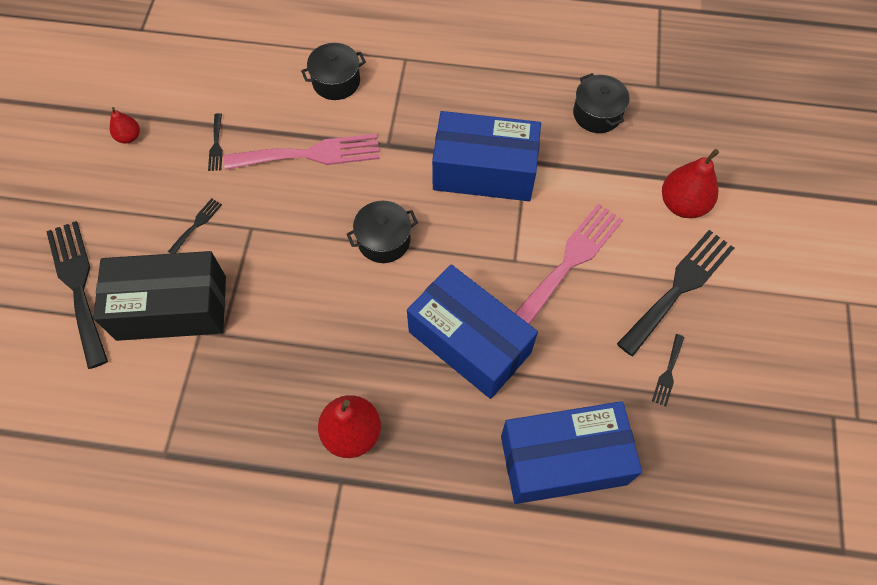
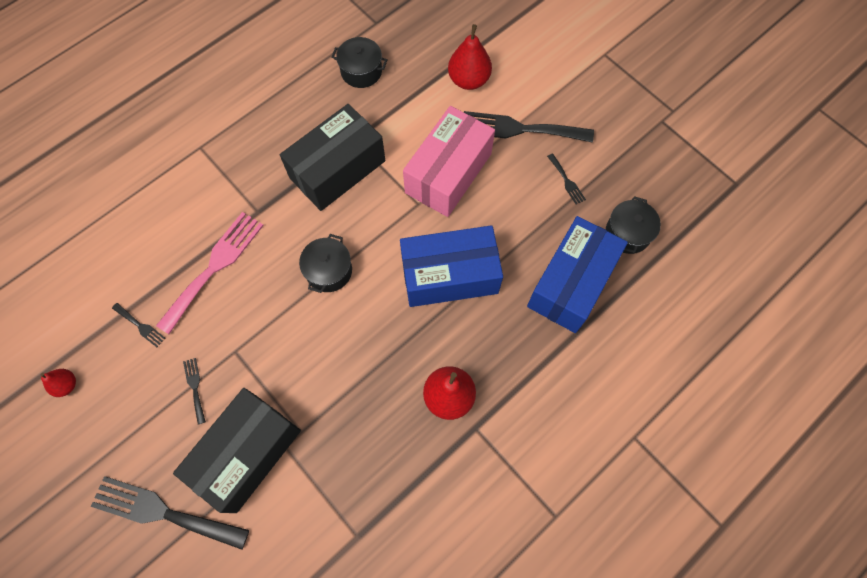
camera: 50 degrees left, 5 degrees up
black pot [301,43,366,100] -> black pot moved to [606,196,661,254]
blue box [432,111,541,201] -> black box [280,104,385,211]
pink fork [515,204,623,325] -> pink box [403,106,495,217]
black fork [617,230,734,356] -> black fork turned 75 degrees counterclockwise [464,111,594,143]

